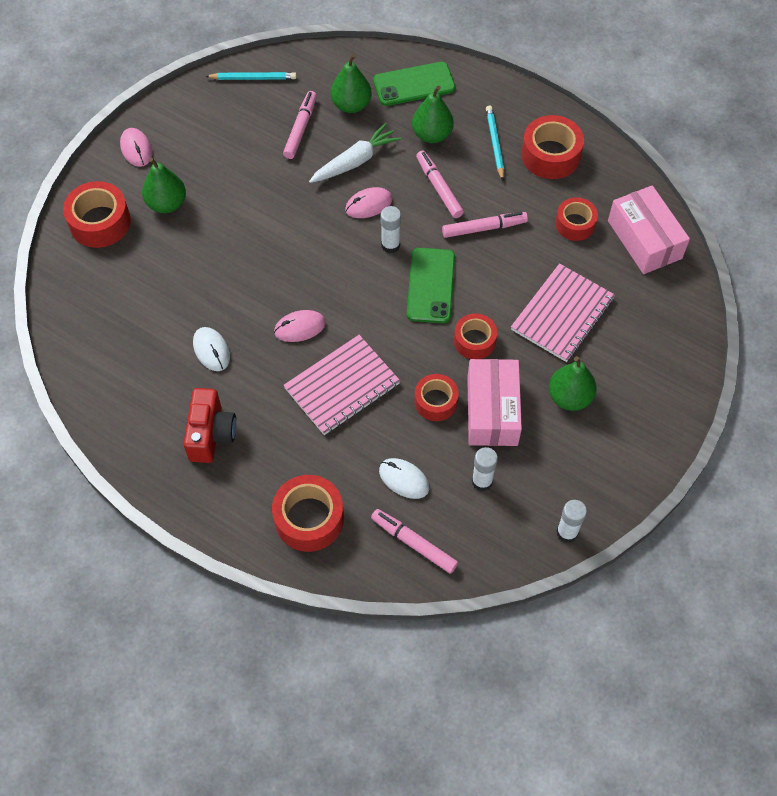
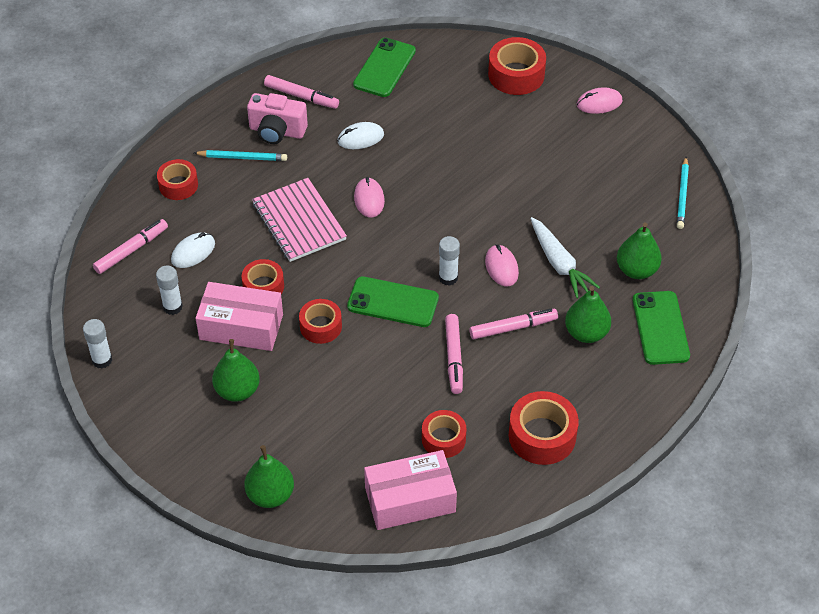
camera: 100 degrees right, 10 degrees down
green pear [142,157,186,213] -> green pear moved to [244,445,294,508]
red camera [183,388,236,463] -> pink camera [247,93,308,144]
red tape [272,475,344,552] -> red tape [157,159,198,200], size x0.65
pink marker [283,91,317,159] -> pink marker moved to [264,75,339,109]
turquoise pencil [486,105,504,181] -> turquoise pencil moved to [194,150,287,161]
pink notebook [511,263,615,362] -> none
none -> green phone [353,38,416,97]

